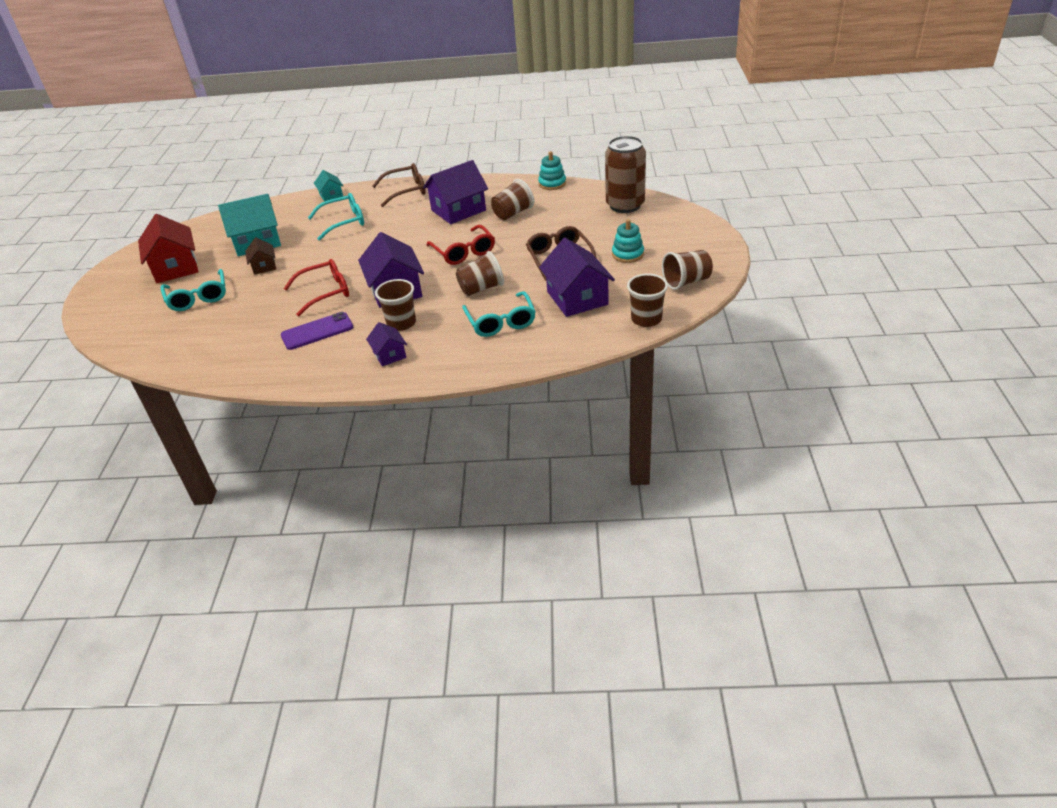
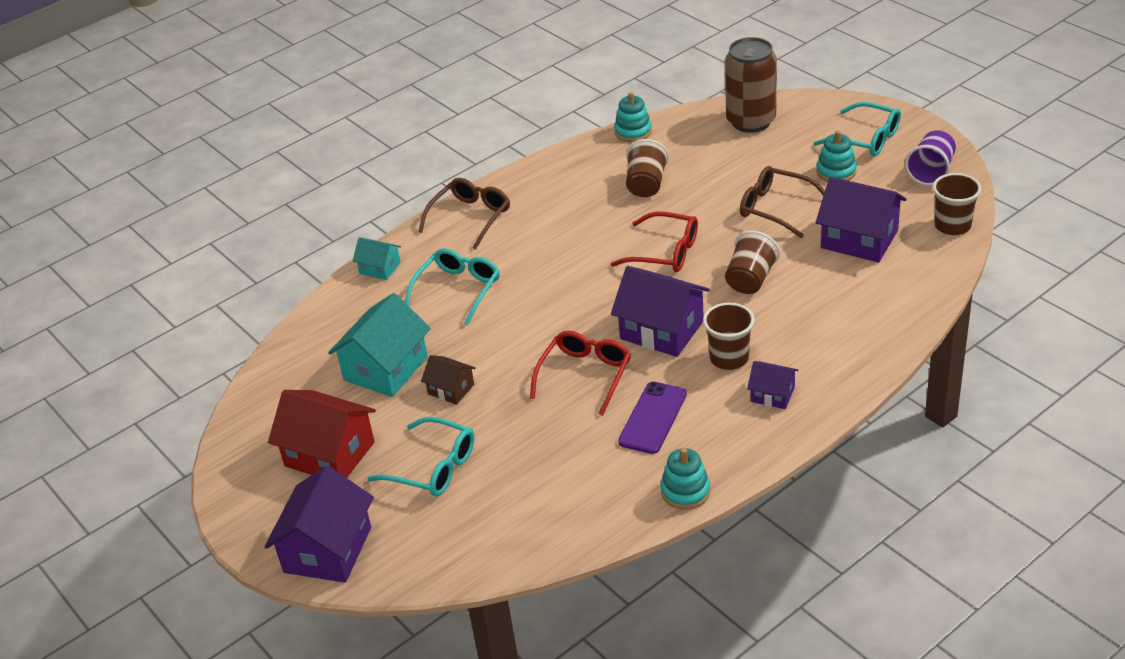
camera: 40 degrees left, 0 degrees up
purple house [423,160,488,224] -> purple house moved to [264,466,374,583]
turquoise glasses [462,291,536,337] -> turquoise glasses moved to [813,102,901,156]
brown cup [662,250,713,290] -> purple cup [905,130,956,186]
none -> turquoise stacking toy [661,448,710,510]

